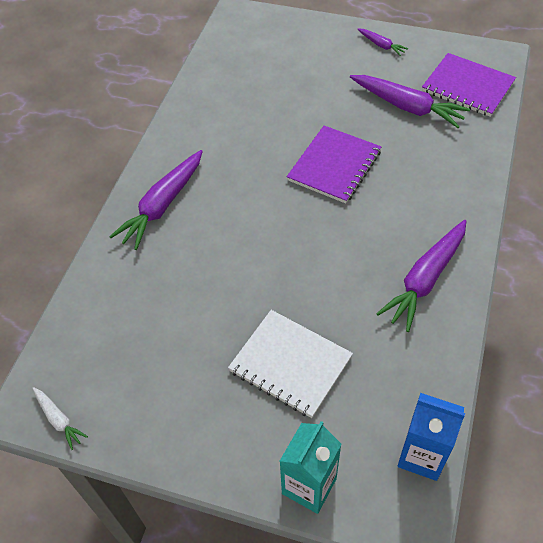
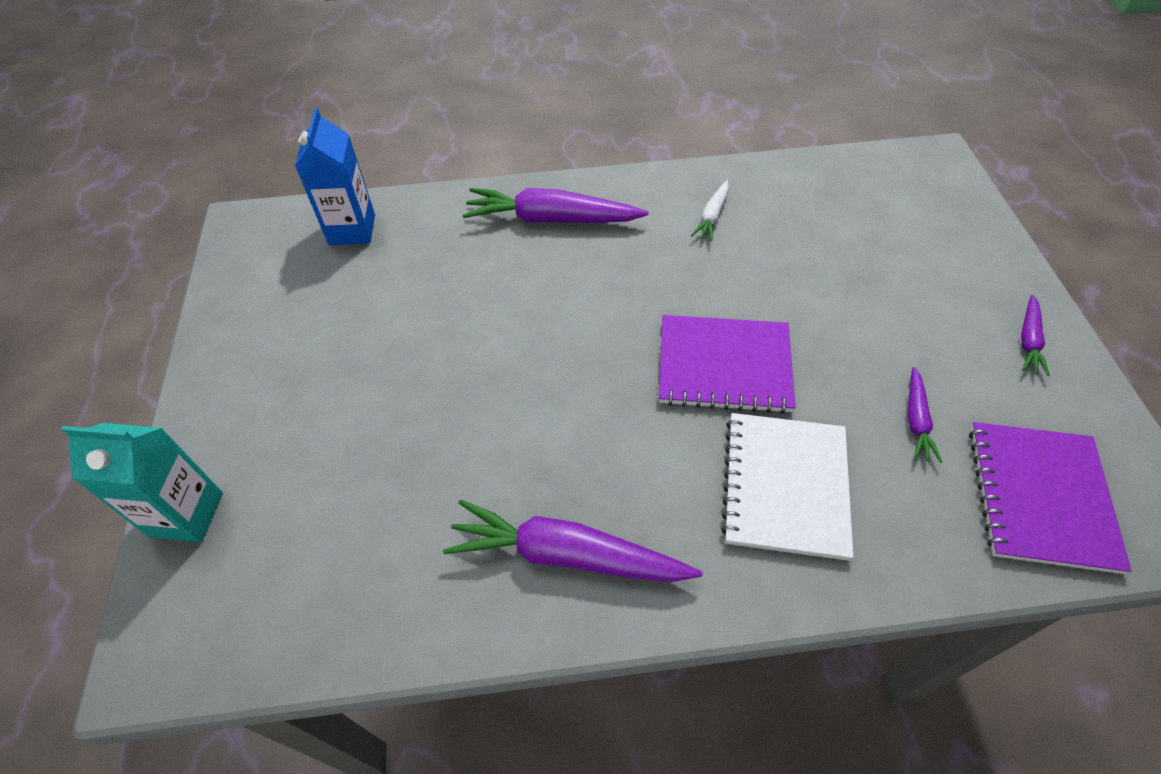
camera: 65 degrees right, 0 degrees up
white carrot [32,387,88,450] -> white carrot moved to [691,180,729,241]
white notebook [228,310,353,418] -> white notebook moved to [721,413,853,561]
purple carrot [350,75,470,128] -> purple carrot [908,367,942,463], size x0.50
blue carton [398,393,465,481] -> blue carton moved to [295,108,375,245]

